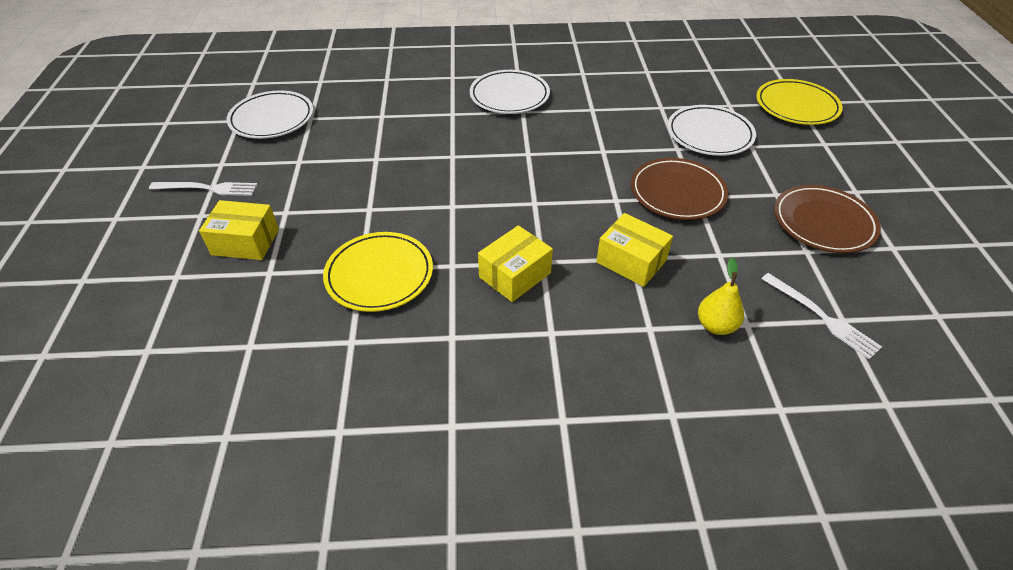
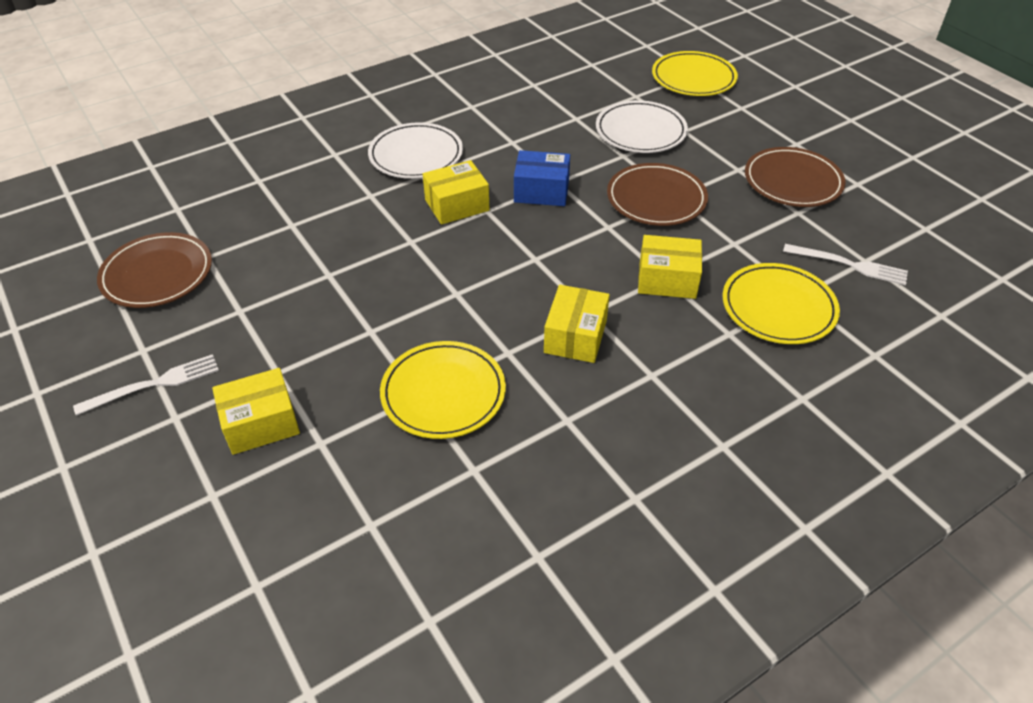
camera: 30 degrees left, 0 degrees up
white plate [227,90,313,139] -> brown plate [97,232,212,308]
yellow pear [698,257,744,335] -> yellow plate [723,263,840,344]
none -> yellow box [423,160,490,225]
none -> blue box [514,150,570,206]

